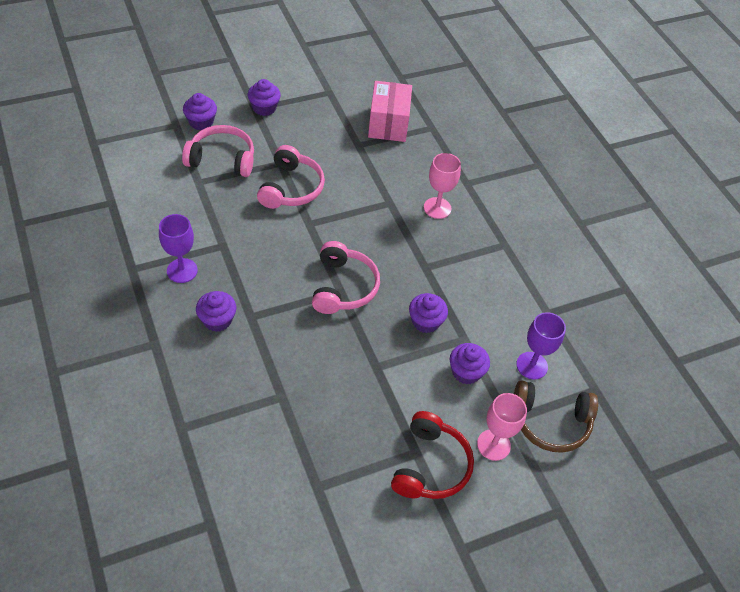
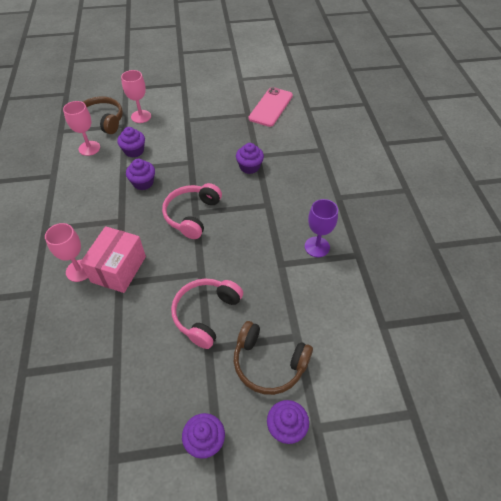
camera: 160 degrees left, 0 degrees up
pink headphones [182,125,254,177] -> brown headphones [234,321,313,395]
purple cupcake [196,291,236,332] -> purple cupcake moved to [236,143,264,174]
pink box [368,81,412,142] -> pink box moved to [80,226,146,293]
red headphones [391,411,474,499] -> none
purple goblet [516,312,566,379] -> pink goblet [63,101,100,156]
none -> pink phone [249,87,293,127]

